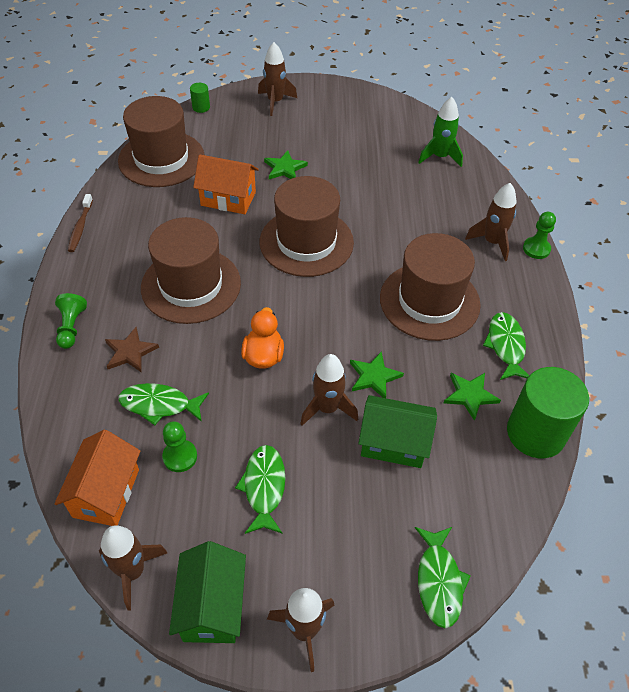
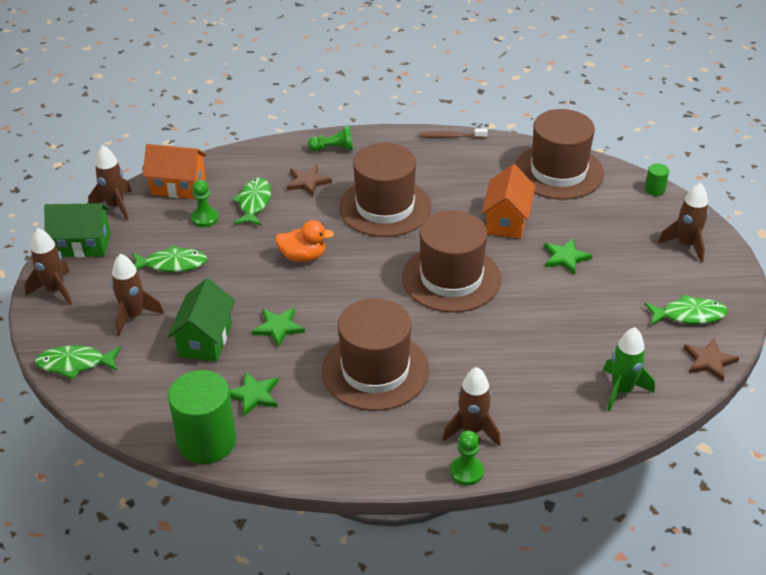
camera: 90 degrees right, 10 degrees down
brown rocket [301,354,358,426] -> brown rocket moved to [111,253,164,336]
green fish [483,312,529,380] -> green fish moved to [644,295,728,325]
none -> brown star [683,338,739,381]

